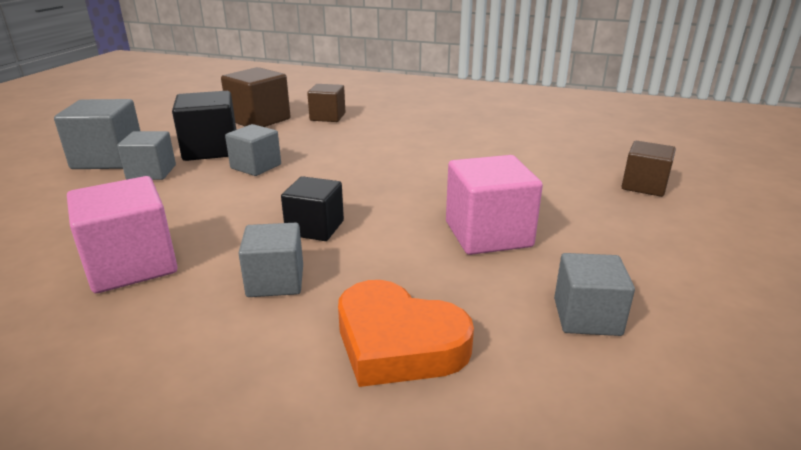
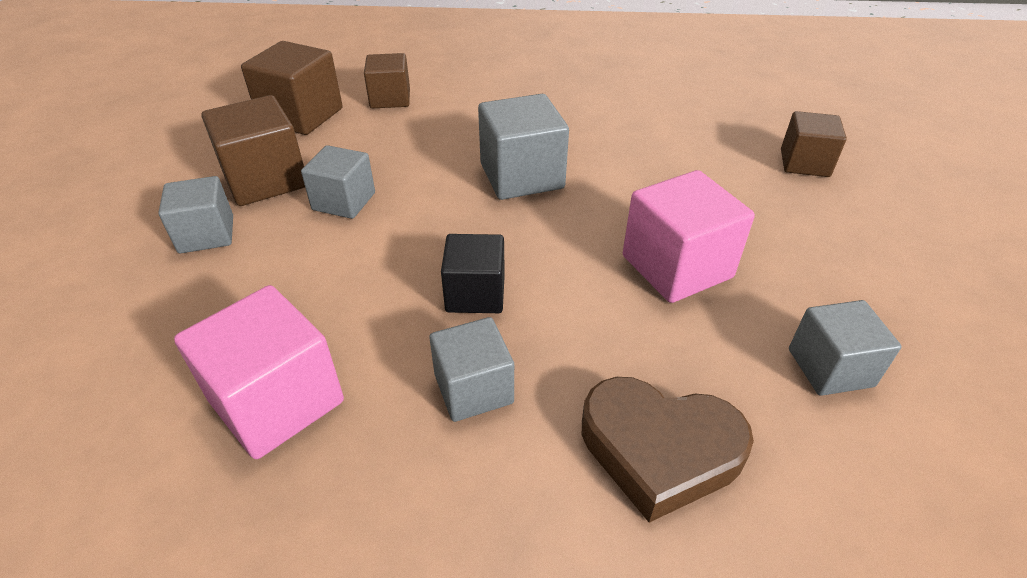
camera: 15 degrees left, 15 degrees up
grey cube [54,99,140,169] -> grey cube moved to [478,94,569,200]
black cube [172,91,236,161] -> brown cube [201,95,305,206]
orange heart [338,280,474,387] -> brown heart [582,377,754,523]

